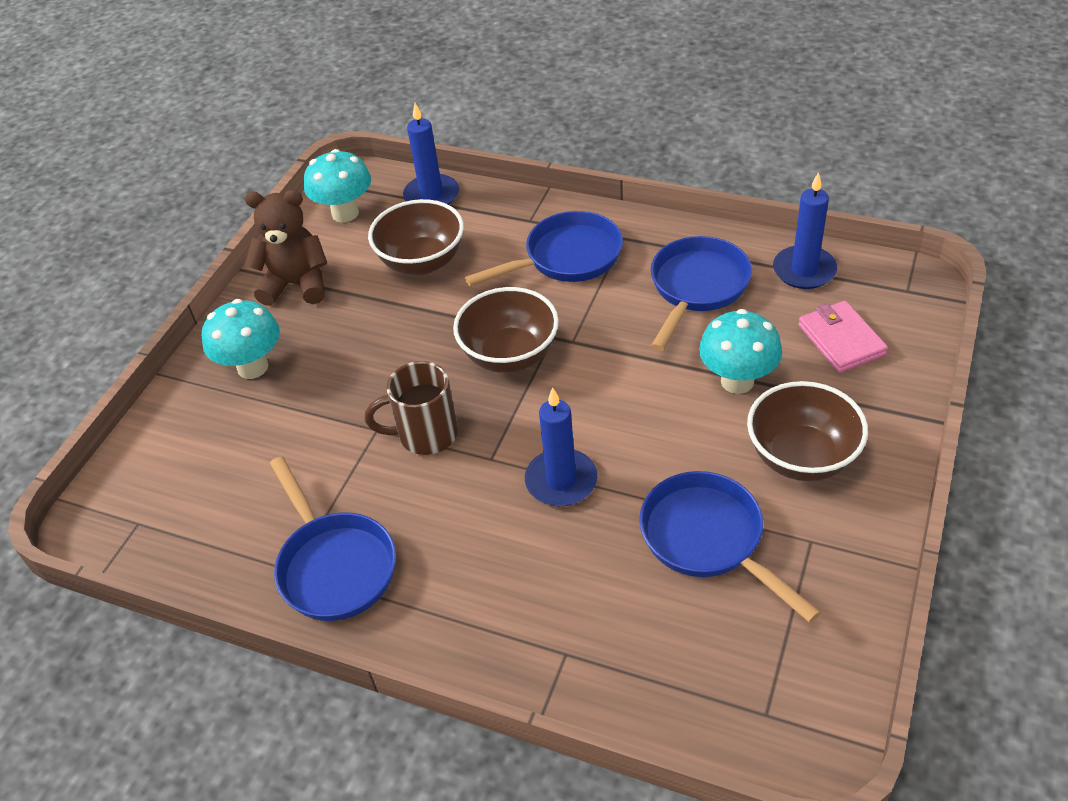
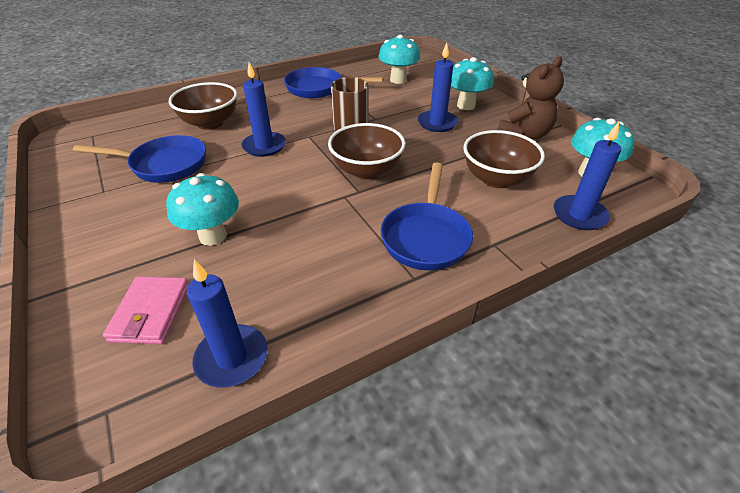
camera: 125 degrees right, 5 degrees down
blue pan [651,236,752,351] -> none
brown bowl [747,381,868,481] -> brown bowl moved to [169,82,237,130]
pink wallet [798,301,888,373] -> pink wallet turned 75 degrees clockwise [103,276,189,344]
none -> turquoise mushroom [379,35,420,84]
none -> blue candle [418,43,458,132]

